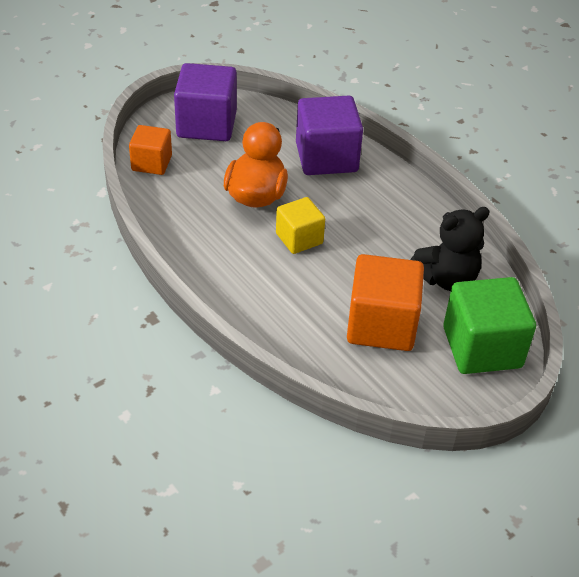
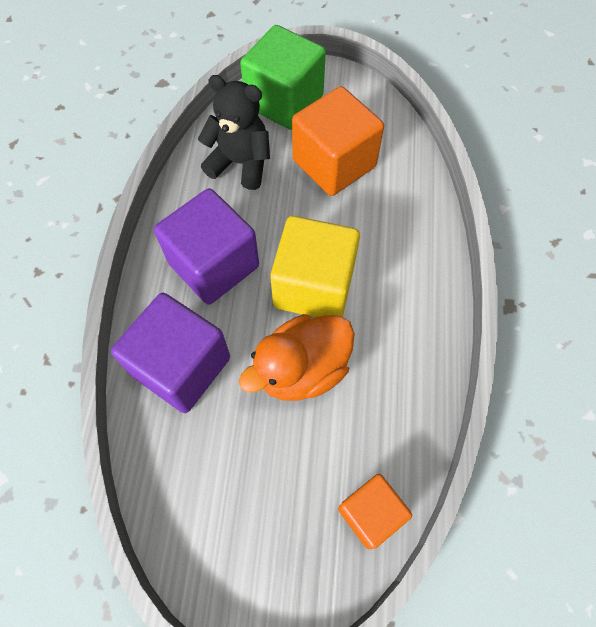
camera: 135 degrees left, 20 degrees up
purple cube [174,63,237,141] -> purple cube moved to [154,188,259,305]
yellow cube [276,197,325,254] -> yellow cube [270,216,360,317], size x1.67

